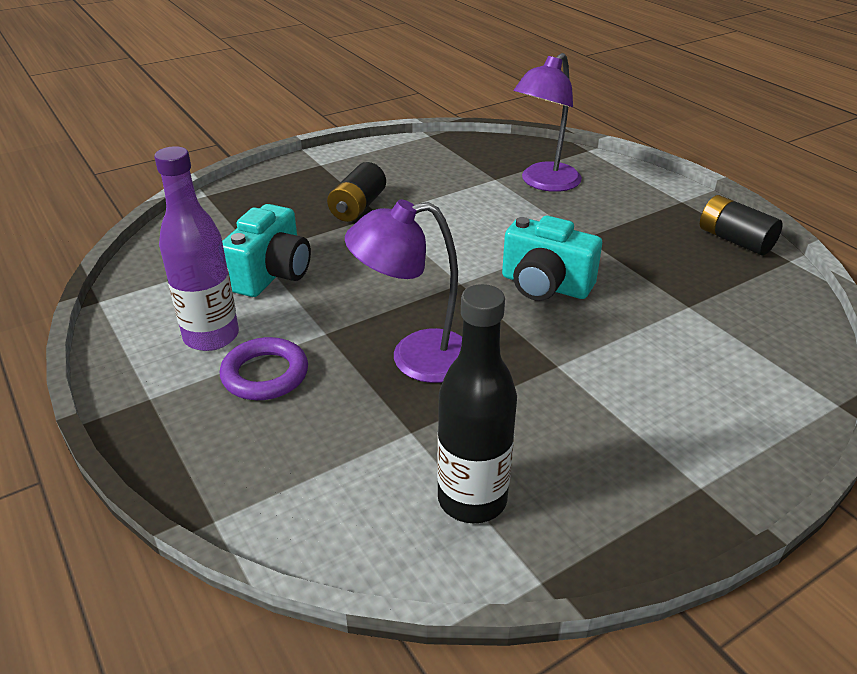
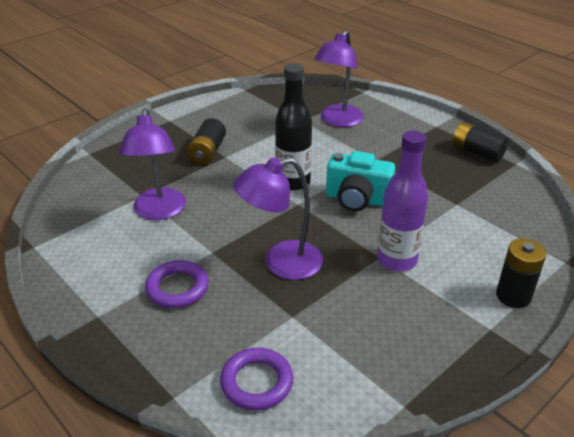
camera: 10 degrees left, 0 degrees up
purple bottle [154,146,239,351] -> purple bottle moved to [377,130,428,272]
turquoise camera [222,204,311,297] -> purple lamp [119,108,186,220]
black bottle [437,284,517,523] -> black bottle moved to [275,63,312,191]
none -> purple ring [220,348,294,411]
none -> black battery [496,238,546,308]

